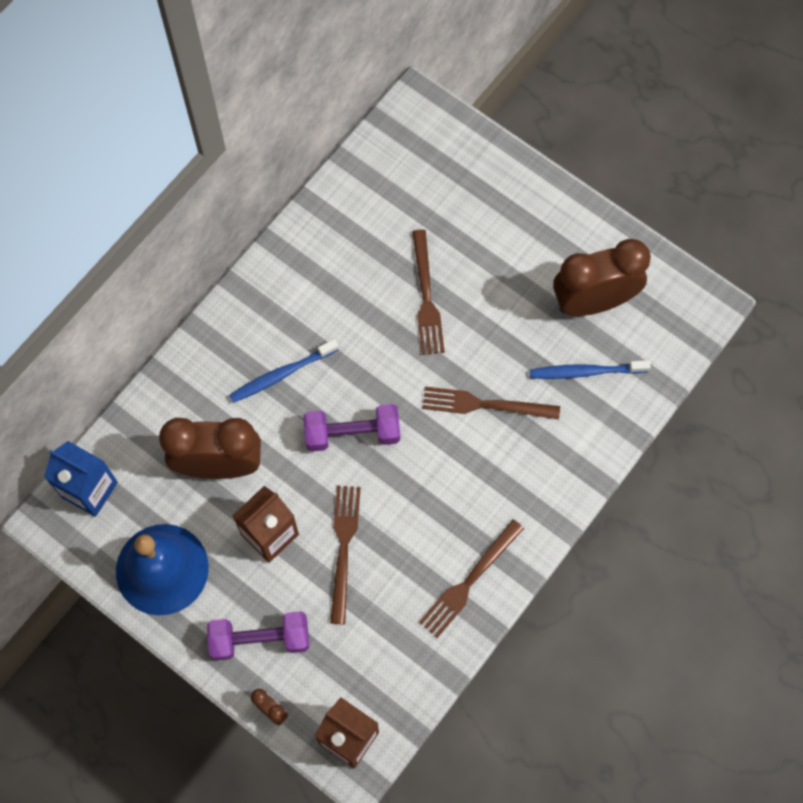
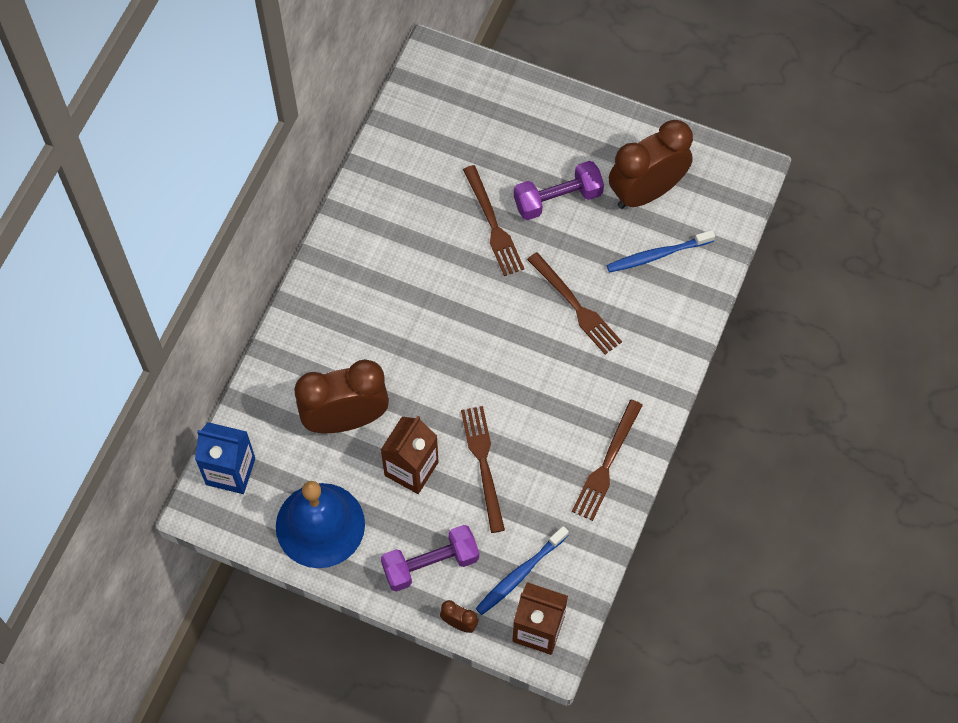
camera: 15 degrees left, 5 degrees down
blue toothbrush [229,339,339,403] -> blue toothbrush moved to [476,526,569,615]
purple dumbbell [304,404,400,452] -> purple dumbbell moved to [514,161,604,220]
brown fork [423,387,560,420] -> brown fork turned 120 degrees counterclockwise [527,252,622,354]

